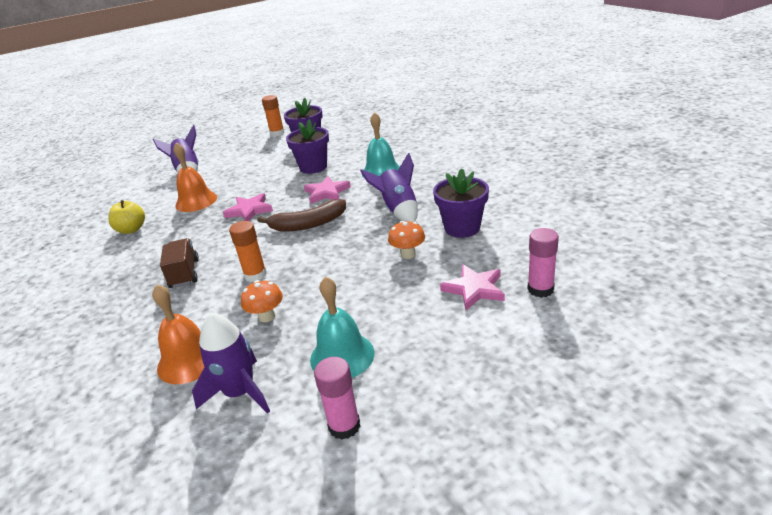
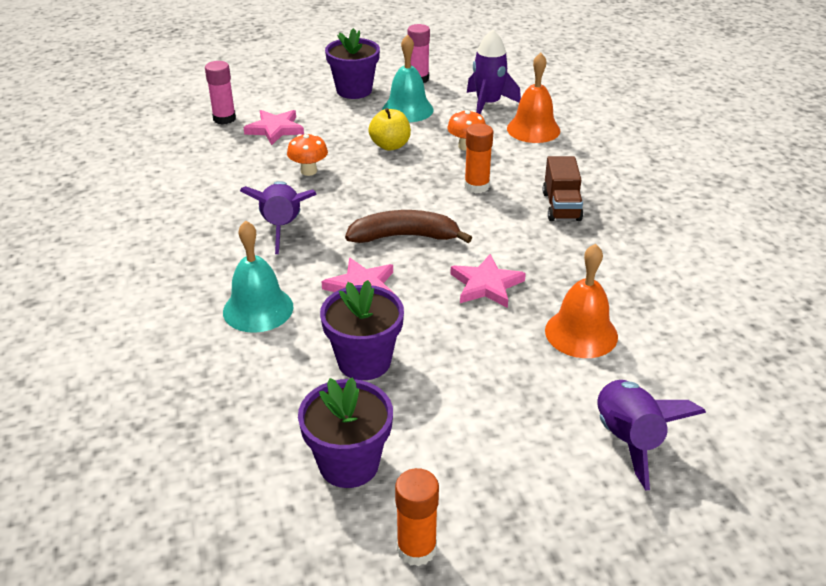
camera: 170 degrees left, 5 degrees up
yellow apple [109,200,145,234] -> yellow apple moved to [368,108,411,151]
purple flower pot [433,168,489,238] -> purple flower pot moved to [325,28,380,99]

